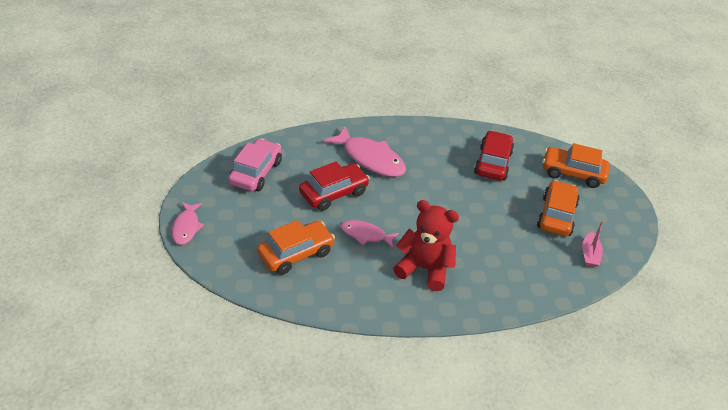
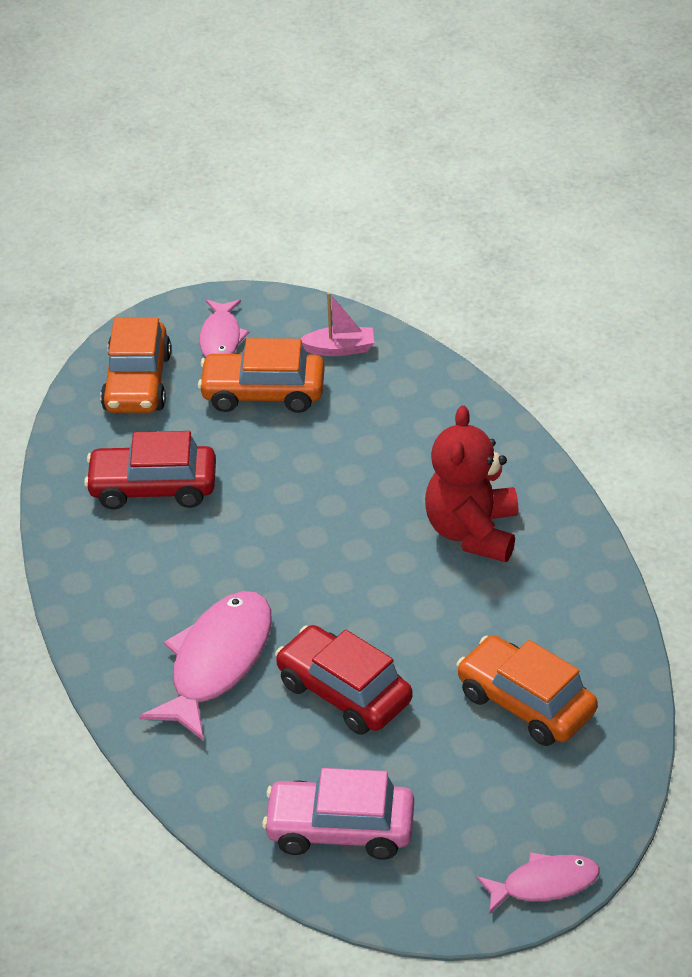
camera: 100 degrees left, 0 degrees up
pink fish [341,220,399,248] -> pink fish moved to [200,300,249,357]

